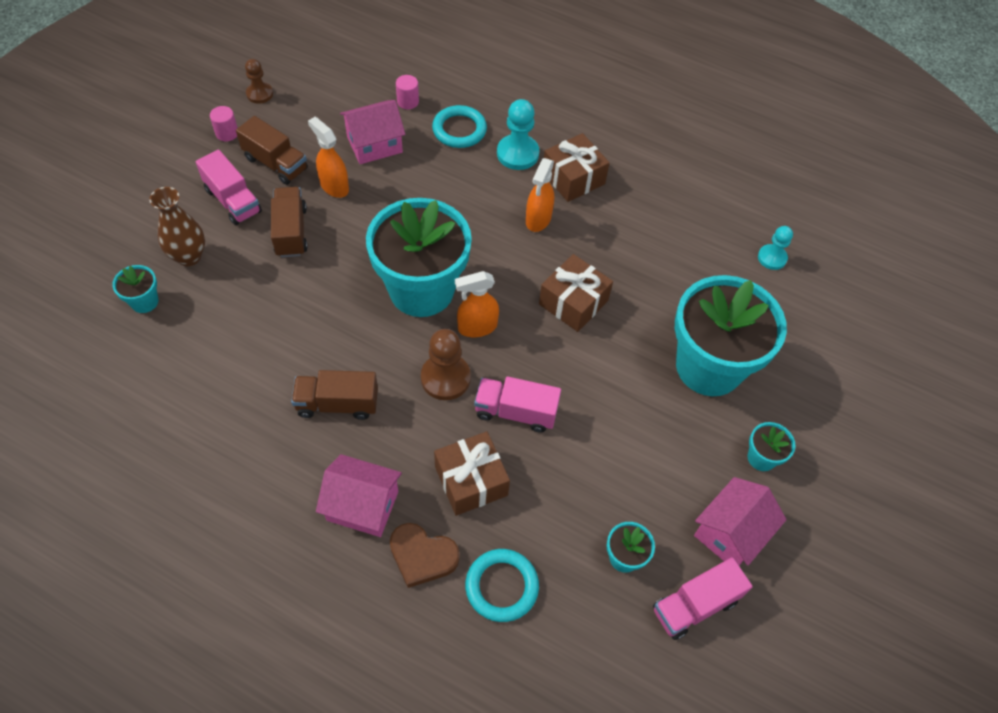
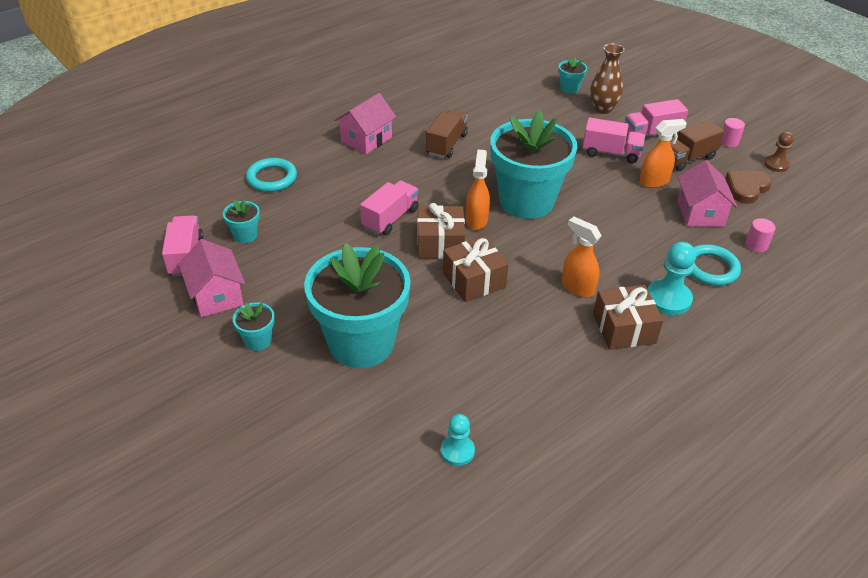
camera: 115 degrees right, 15 degrees down
brown truck [271,187,308,258] -> pink truck [582,118,645,163]
brown heart [390,523,460,588] -> brown heart moved to [725,171,772,204]
brown pawn [421,329,471,400] -> none
brown gift [434,431,510,516] -> brown gift moved to [417,203,465,259]

